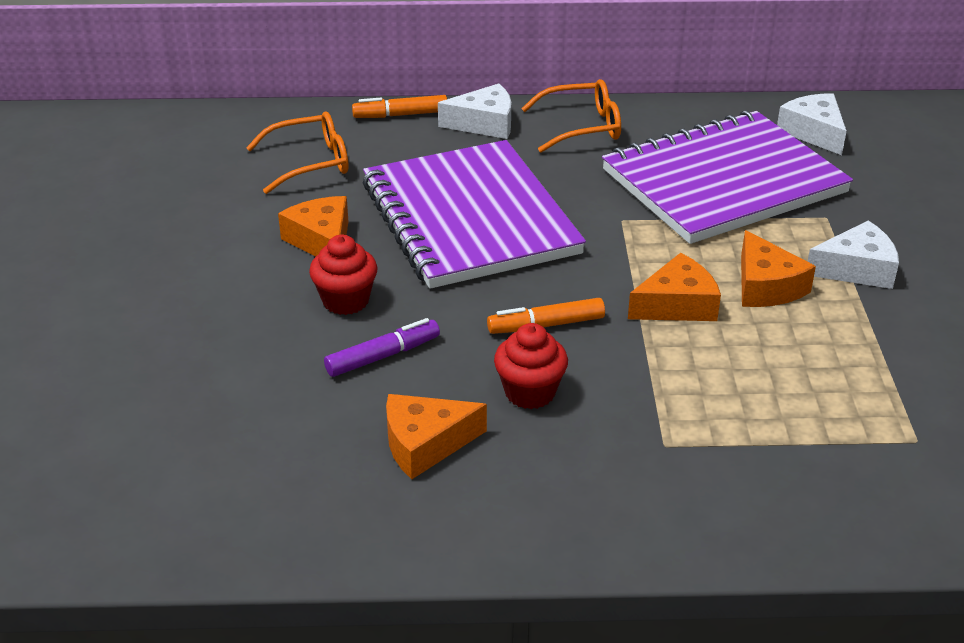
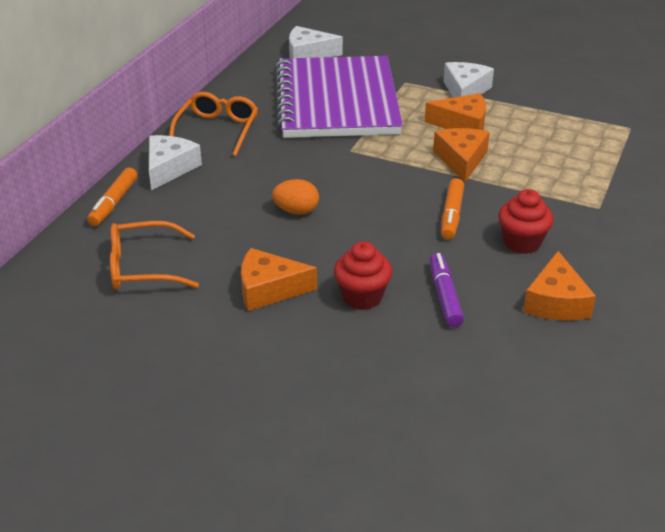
camera: 65 degrees left, 0 degrees up
orange glasses [246,112,349,194] -> orange glasses turned 105 degrees counterclockwise [110,221,199,290]
purple notebook [363,140,586,289] -> orange egg [272,179,319,215]

